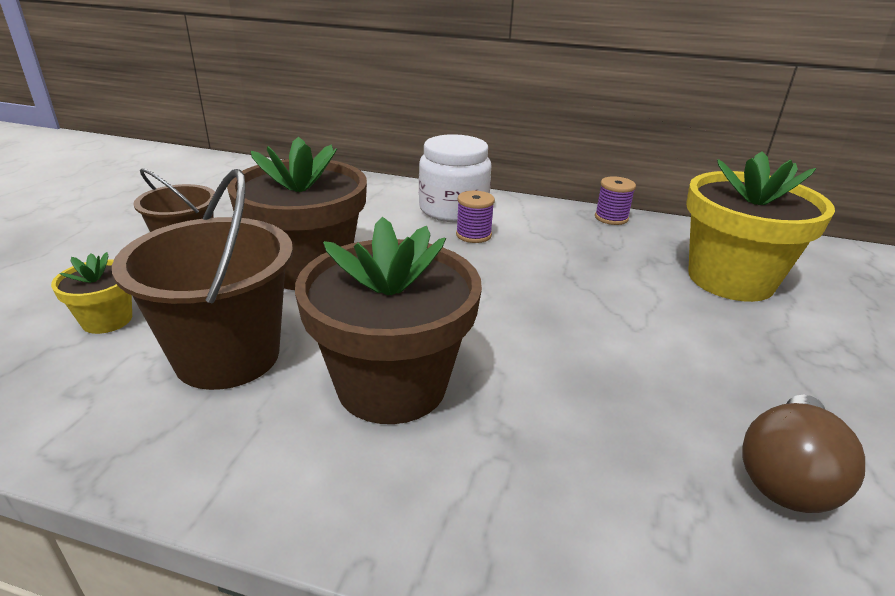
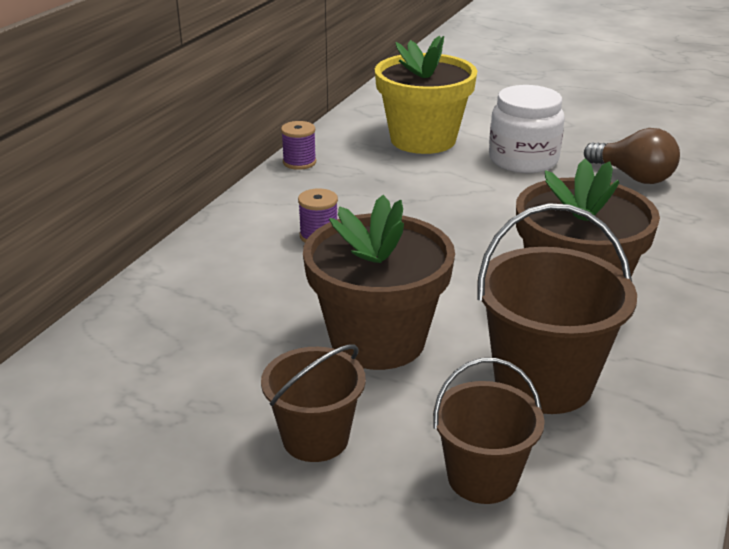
camera: 80 degrees left, 0 degrees up
yellow flower pot [51,252,132,334] -> brown bucket [433,358,545,504]
white jar [419,134,491,222] -> white jar moved to [489,85,565,173]

